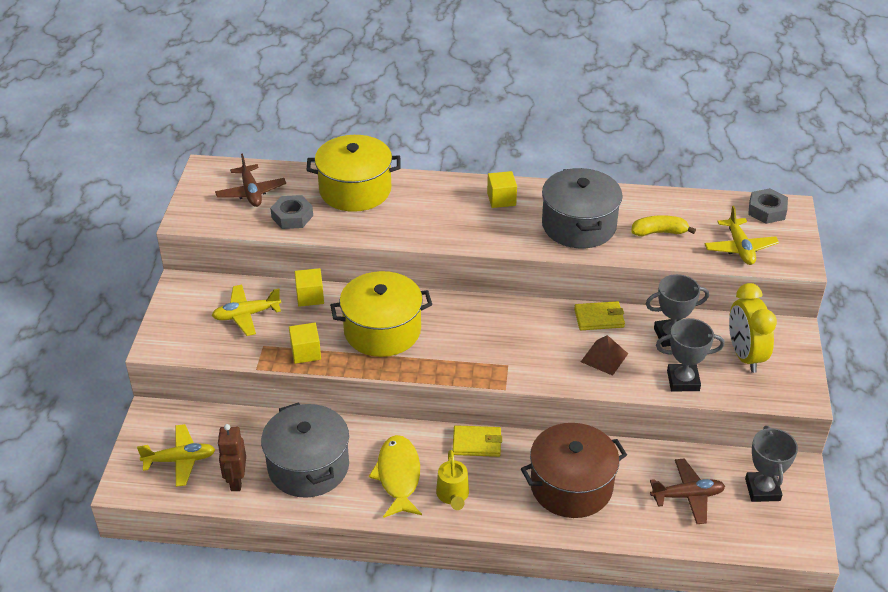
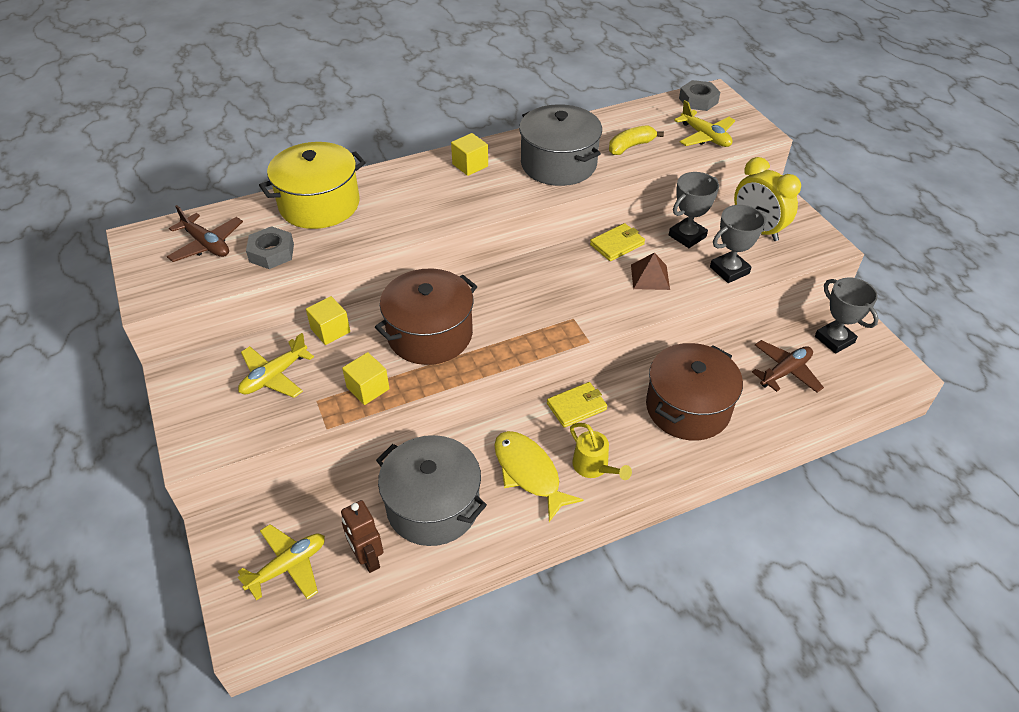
camera: 30 degrees left, 5 degrees up
yellow pot [330,271,432,357] -> brown pot [375,269,477,365]

